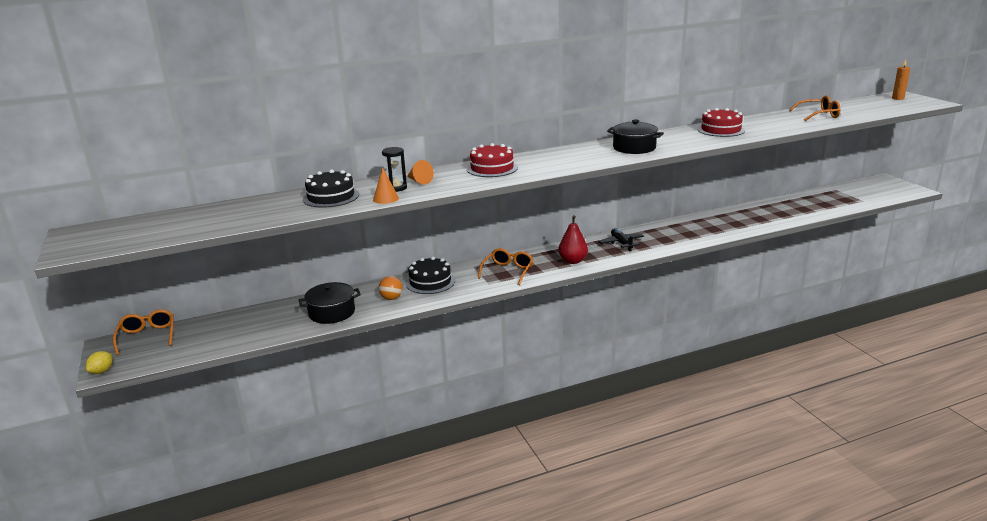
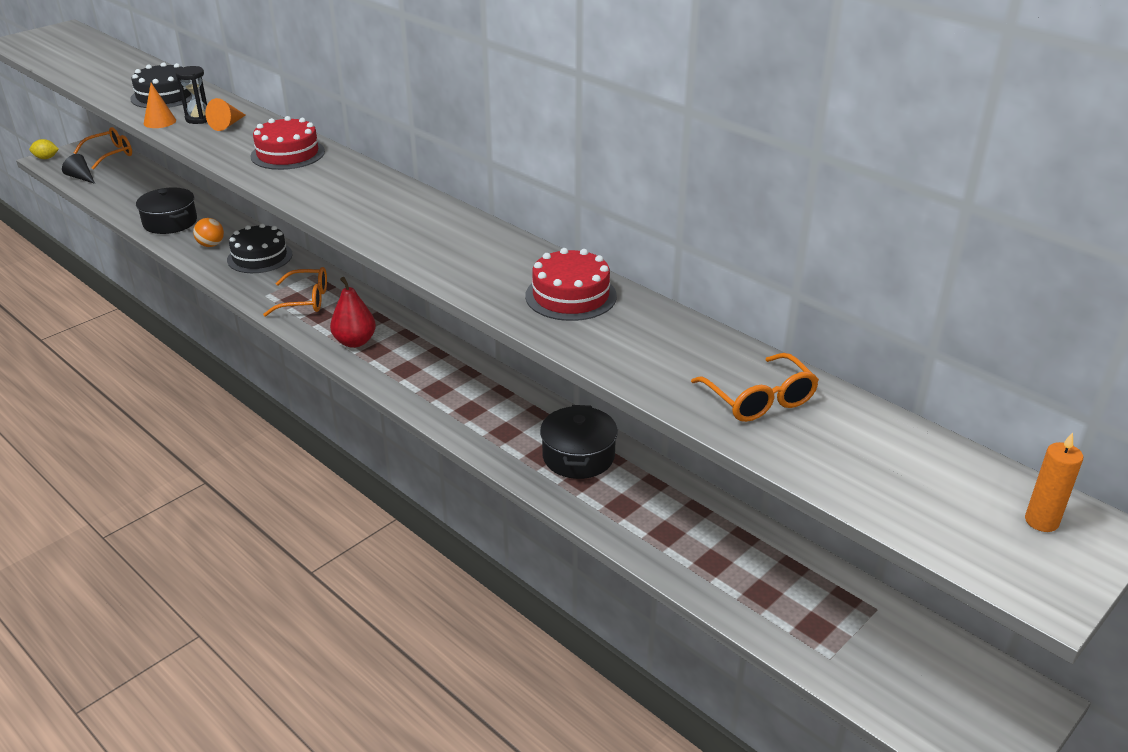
camera: 65 degrees right, 10 degrees up
black plane [598,228,644,251] -> none
black pot [607,120,664,154] -> black pot moved to [540,405,618,479]
none -> black cone [62,154,95,184]

